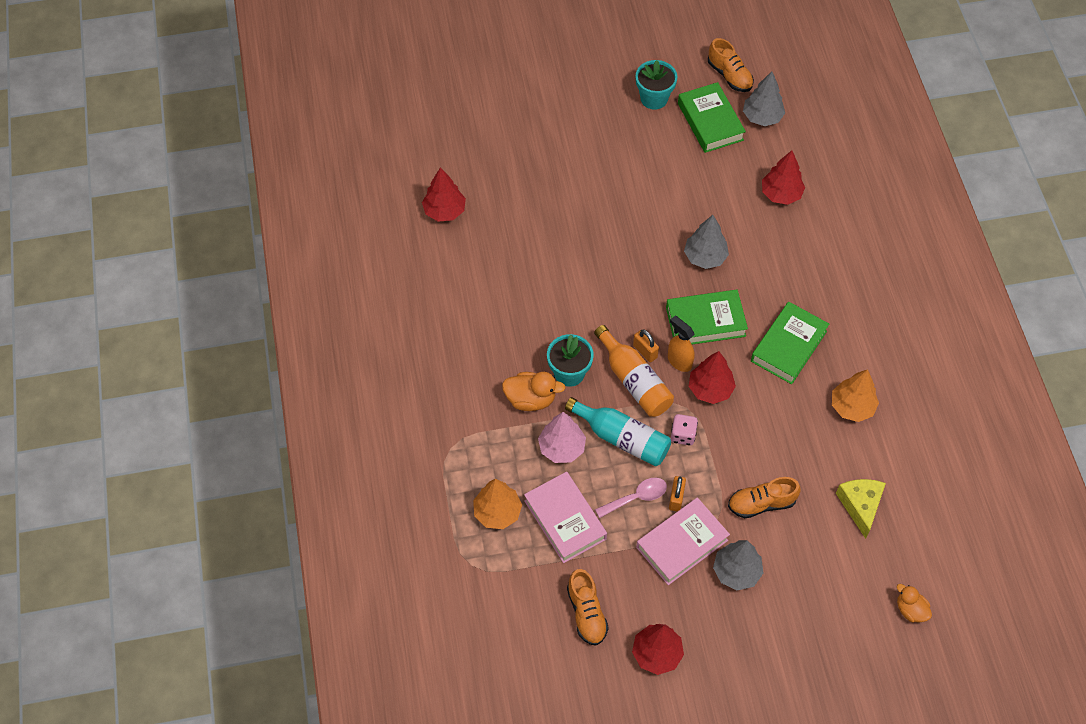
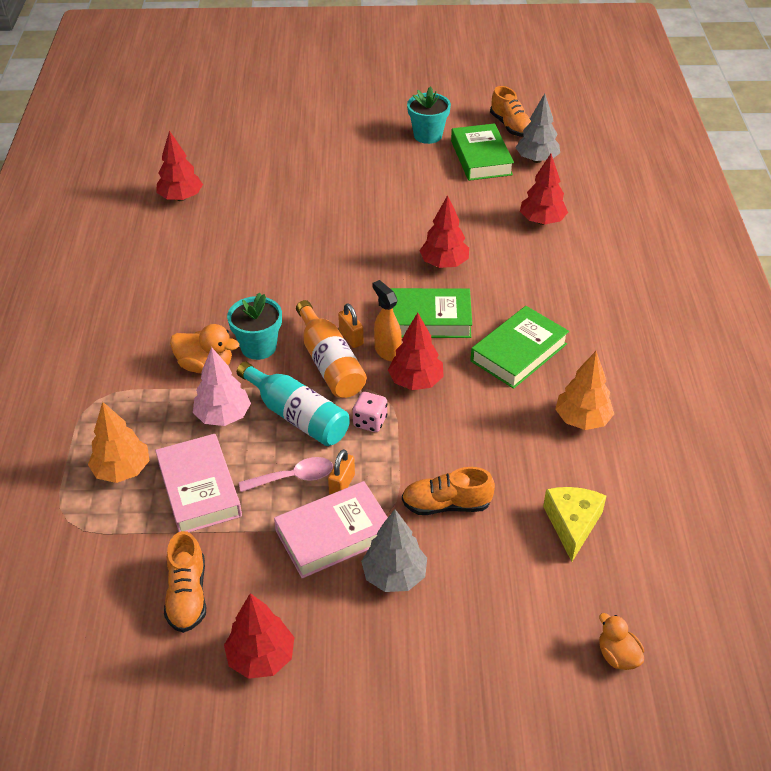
camera: 10 degrees right, 15 degrees down
grey tree [684,215,729,269] -> red tree [419,195,469,268]

